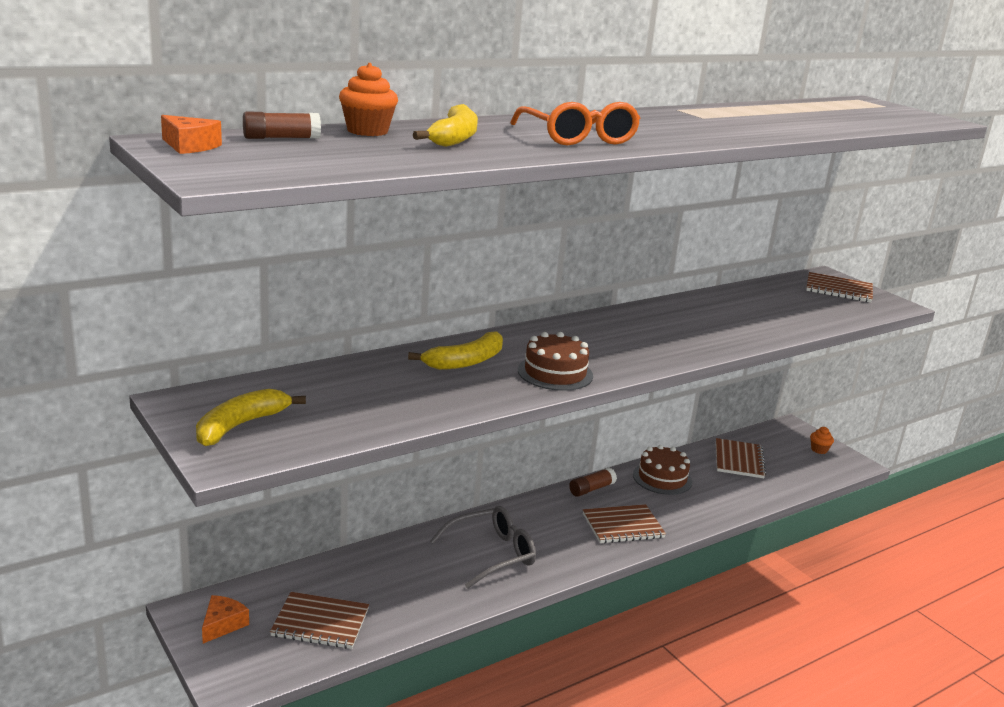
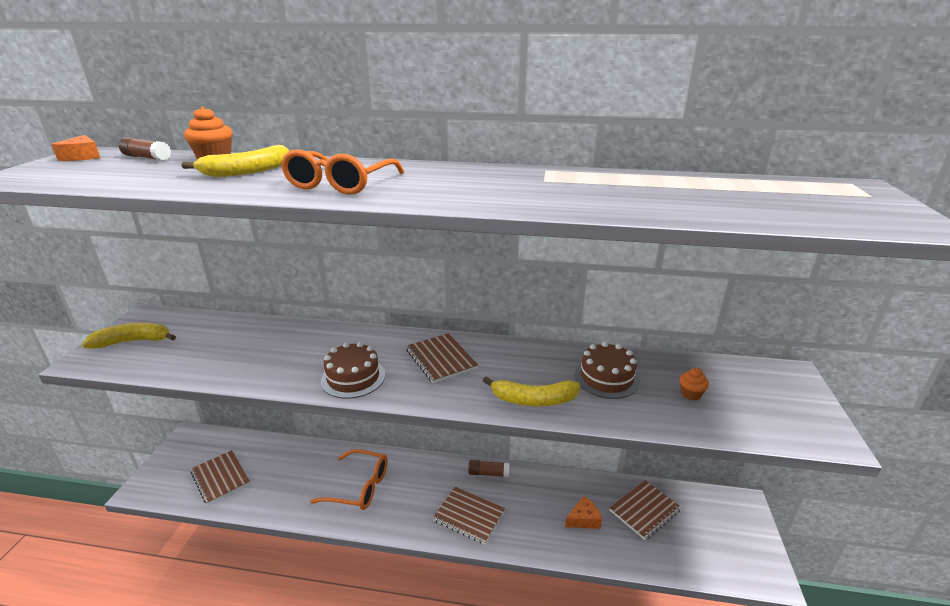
camera: 45 degrees right, 5 degrees up
orange cheese [202,595,249,643] -> orange cheese moved to [565,496,602,529]
yellow banana [408,331,503,370] -> yellow banana moved to [483,377,580,406]
grey glasses [430,506,536,589] -> orange glasses [310,449,388,510]
brown cake [633,445,692,495] -> brown cake moved to [575,342,640,399]
brown notebook [806,272,873,303] -> brown notebook moved to [406,333,478,383]
orange cupcake [810,427,834,454] -> orange cupcake moved to [679,368,709,400]

